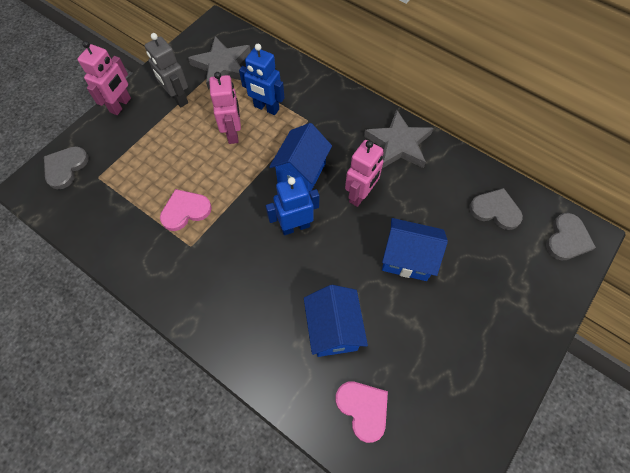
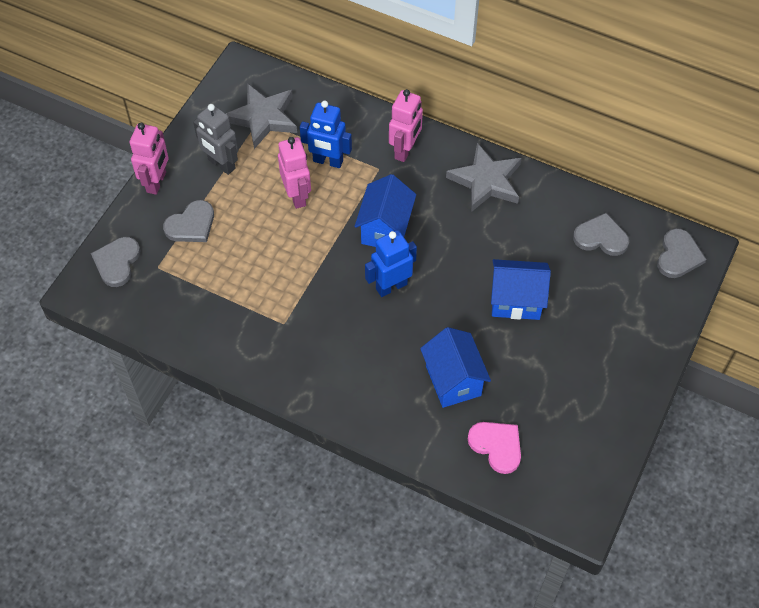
camera: 10 degrees left, 5 degrees down
pink heart [160,189,212,231] -> none
pink robot [345,140,384,207] -> pink robot moved to [389,89,423,162]
none -> grey heart [163,200,214,242]

